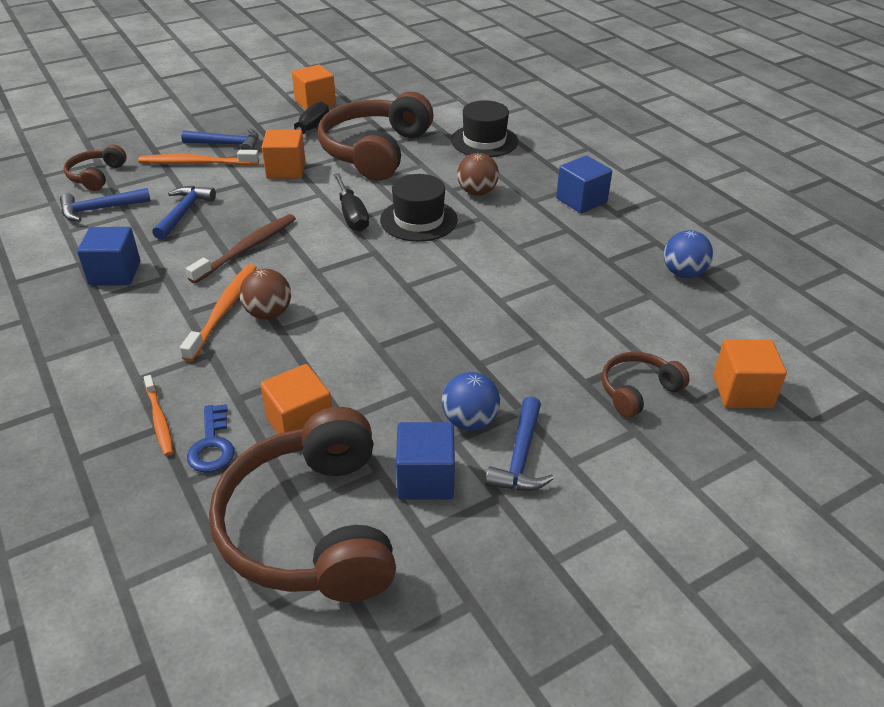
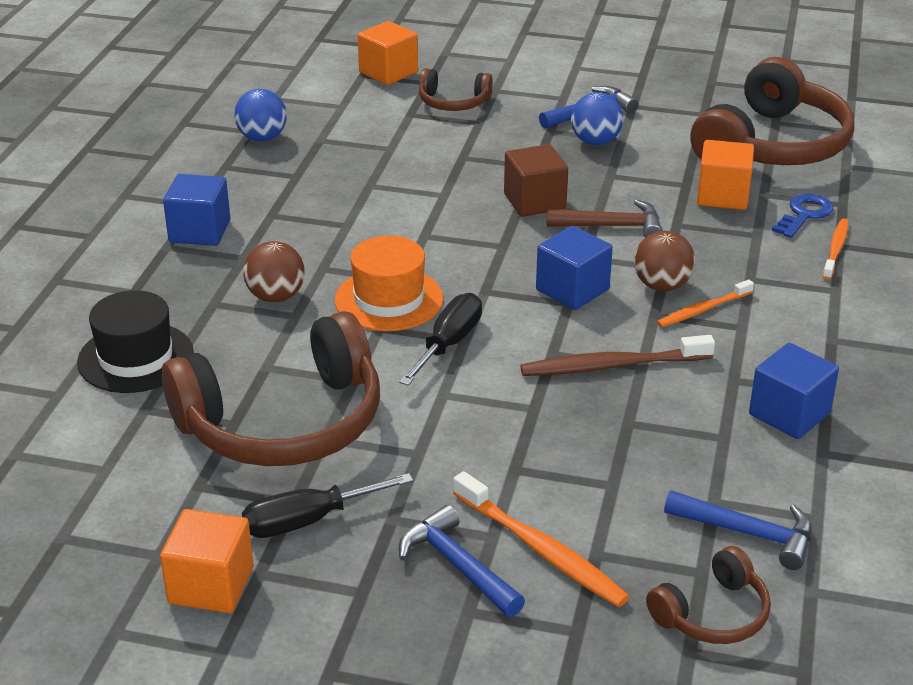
camera: 135 degrees left, 5 degrees down
blue hammer [152,186,216,240] -> none
orange toothbrush [180,264,257,362] -> orange toothbrush [657,280,754,327], size x0.63
orange cube [262,130,306,179] -> none
black hat [380,174,458,242] -> orange hat [335,236,444,331]
blue cube [396,422,455,500] -> blue cube moved to [536,226,613,310]
none -> brown cube [504,144,568,217]
none -> brown hammer [547,200,662,238]

